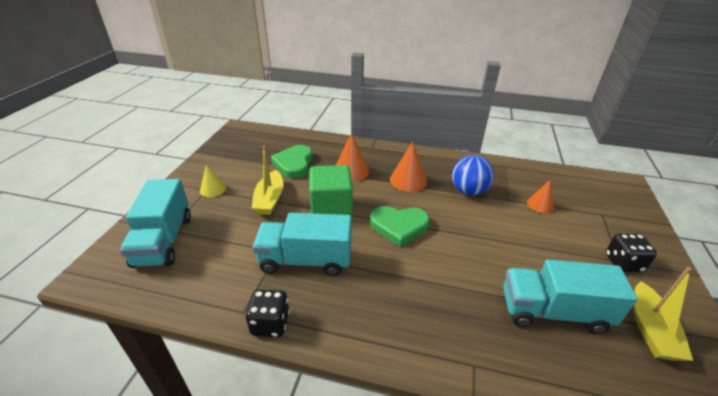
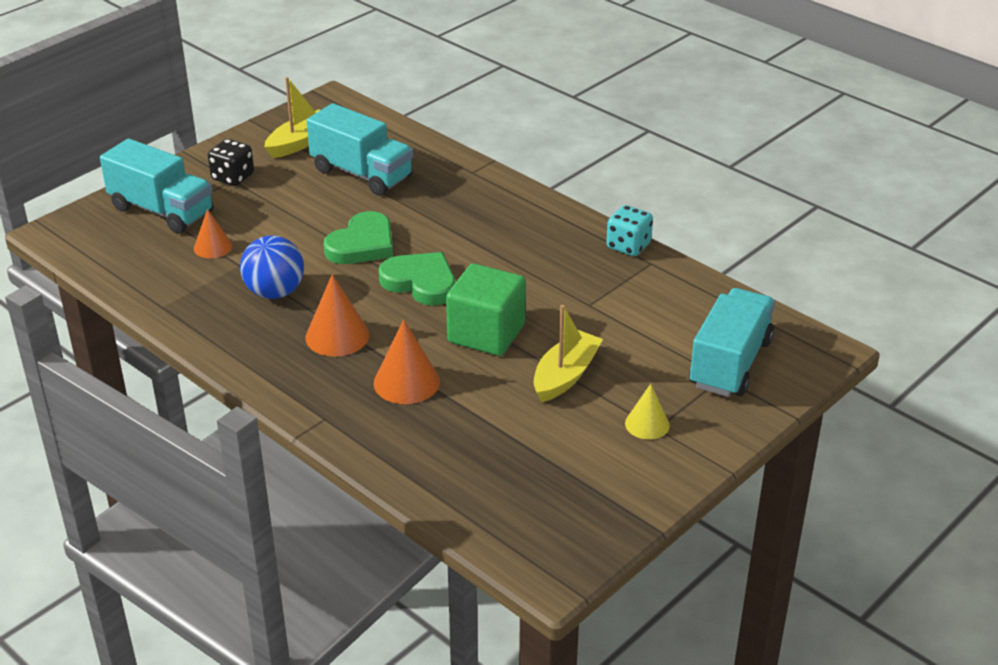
camera: 150 degrees left, 0 degrees up
black dice [245,289,290,337] -> turquoise dice [606,205,653,256]
turquoise truck [253,213,352,276] -> turquoise truck moved to [100,138,214,234]
green heart [271,145,313,178] -> green heart moved to [324,211,393,264]

